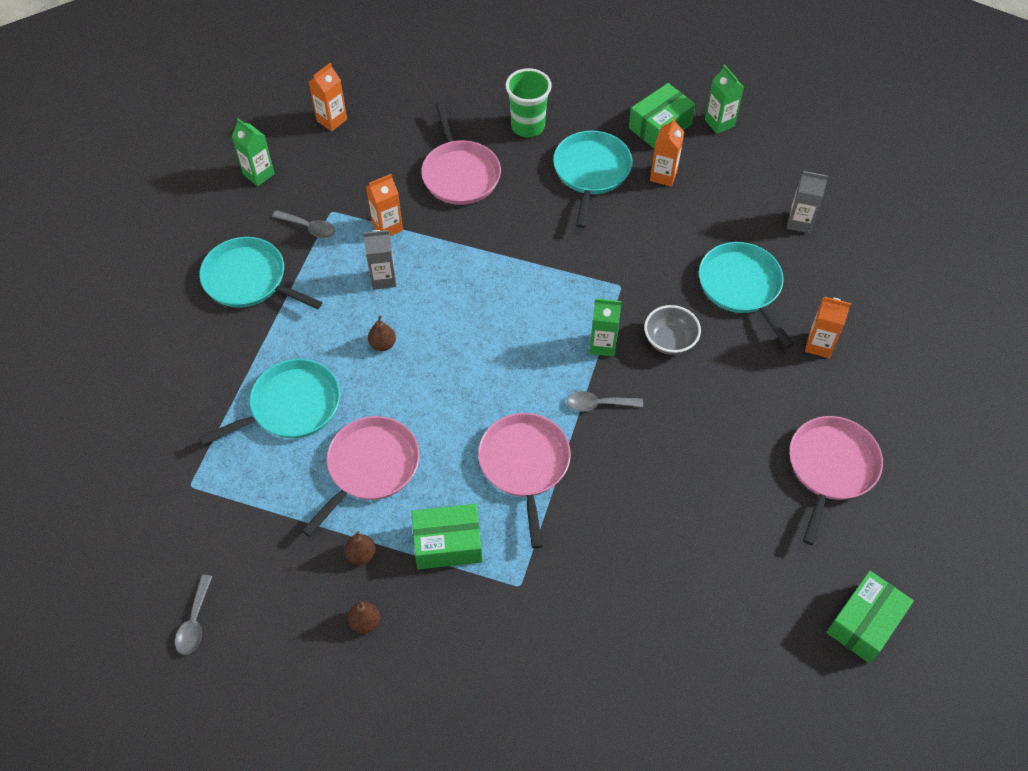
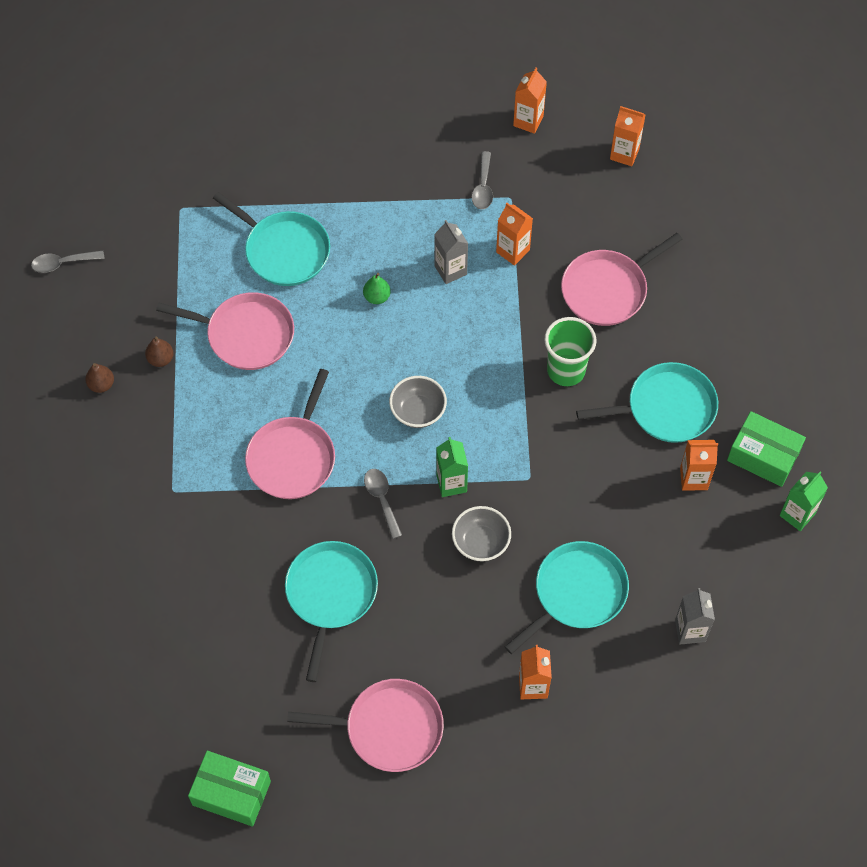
camera: 70 degrees right, 5 degrees up
turquoise pan [199,237,322,309] -> turquoise pan moved to [285,541,378,682]
green carton [231,118,275,186] -> orange carton [513,68,547,134]
brown pear [368,315,396,351] -> green pear [363,273,391,304]
green box [412,504,482,569] -> none
pink pan [478,413,571,549] -> pink pan turned 135 degrees clockwise [245,369,335,499]
green cup [506,68,552,137] -> green cup moved to [545,317,596,386]
none -> grey bowl [389,376,447,428]

